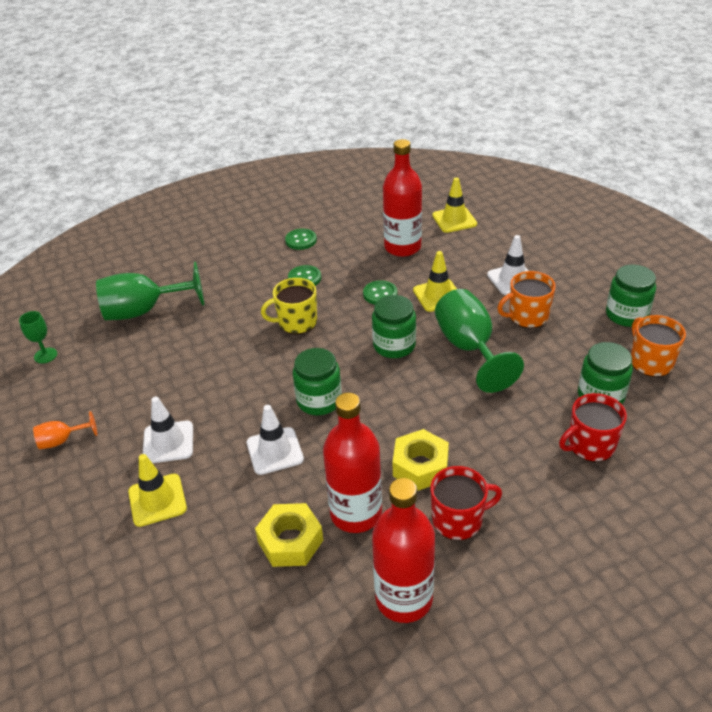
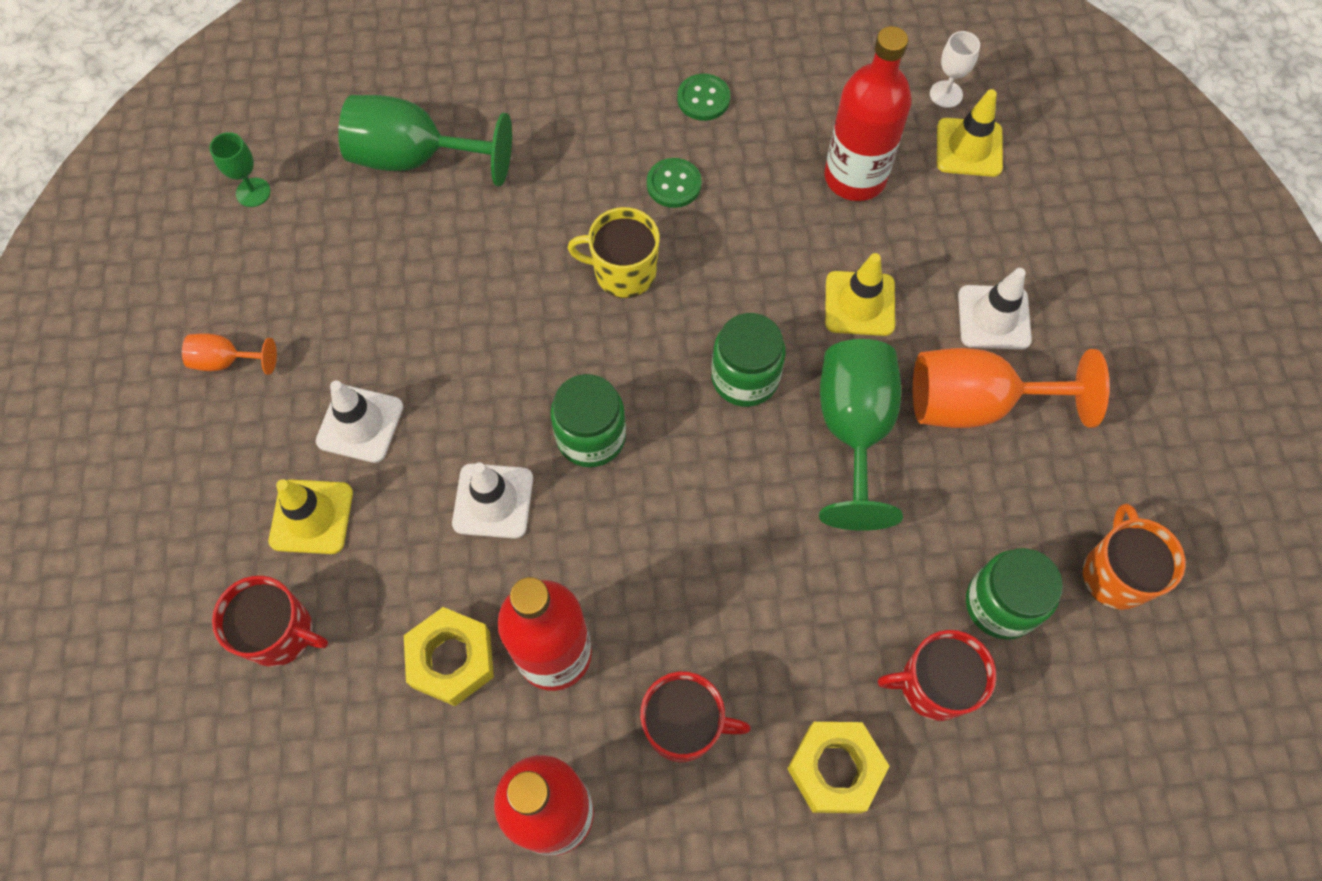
camera: 20 degrees right, 25 degrees up
green button [363,280,397,305] -> none
yellow nut [393,429,449,491] -> yellow nut moved to [787,722,889,813]
orange mug [497,271,556,328] -> orange goblet [913,348,1110,428]
green jar [606,265,656,327] -> none
none -> red mug [212,576,328,667]
none -> white goblet [930,31,980,108]

